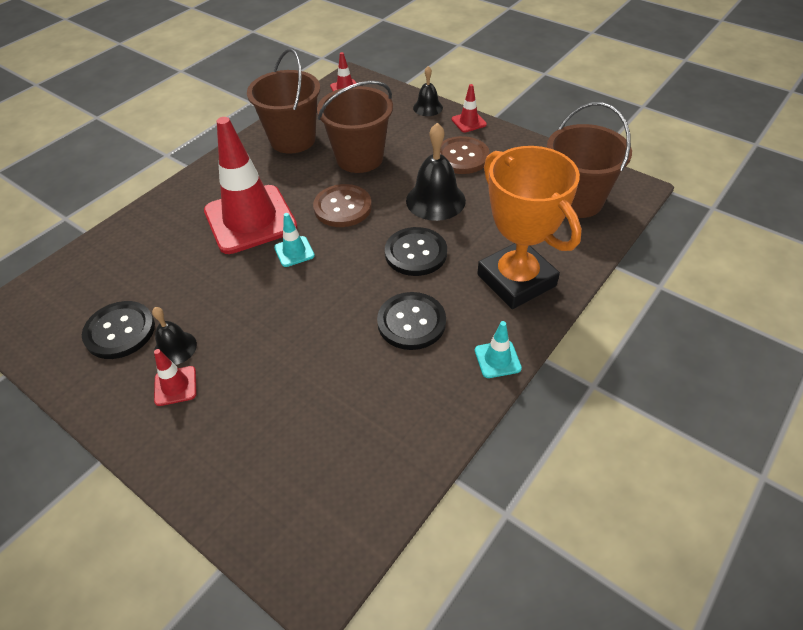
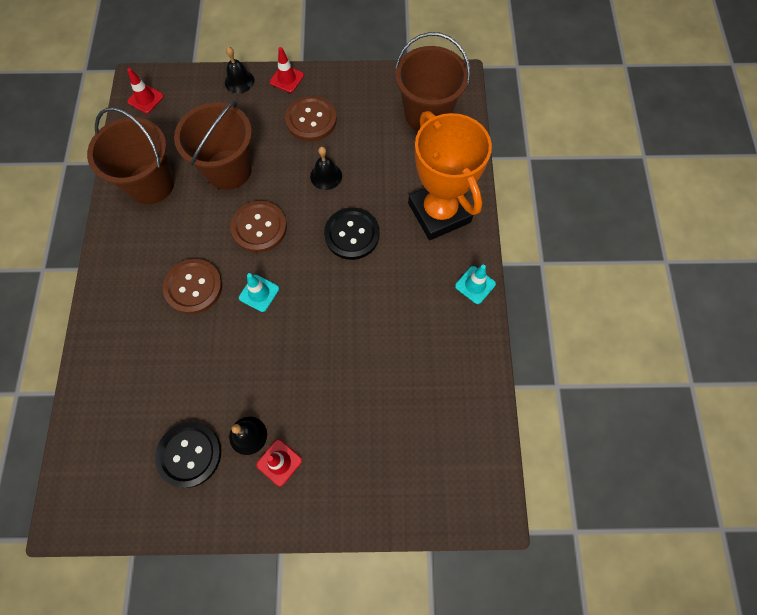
camera: 40 degrees left, 20 degrees up
red traffic cone [204,117,298,254] -> brown button [163,259,222,314]
black button [377,292,446,350] -> none
black bell [406,123,466,221] -> black bell [310,147,342,190], size x0.59
orange trophy [477,146,582,309] -> orange trophy turned 45 degrees clockwise [408,111,492,240]

